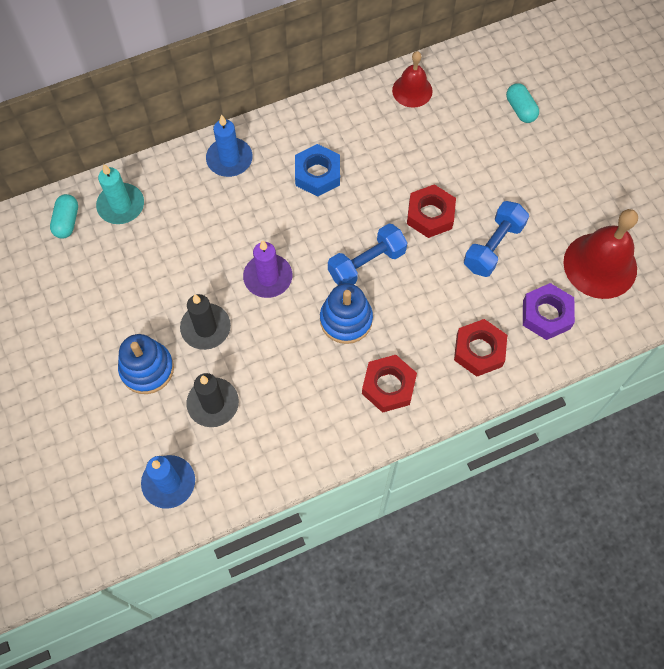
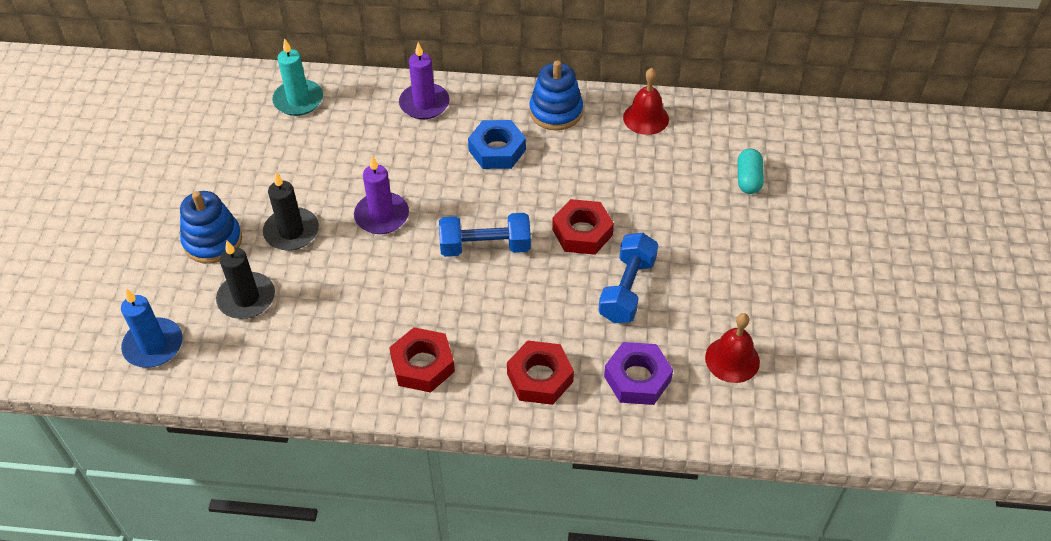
camera: 30 degrees right, 15 degrees down
turquoise capsule [50,194,78,239] -> none
blue candle [206,115,253,177] -> purple candle [399,42,450,119]
blue stacking toy [320,283,373,344] -> blue stacking toy moved to [529,61,583,130]
blue dumbbell [464,201,529,277] -> blue dumbbell turned 45 degrees counterclockwise [598,233,658,323]
red bell [563,209,638,299] -> red bell [705,313,760,383], size x0.60

